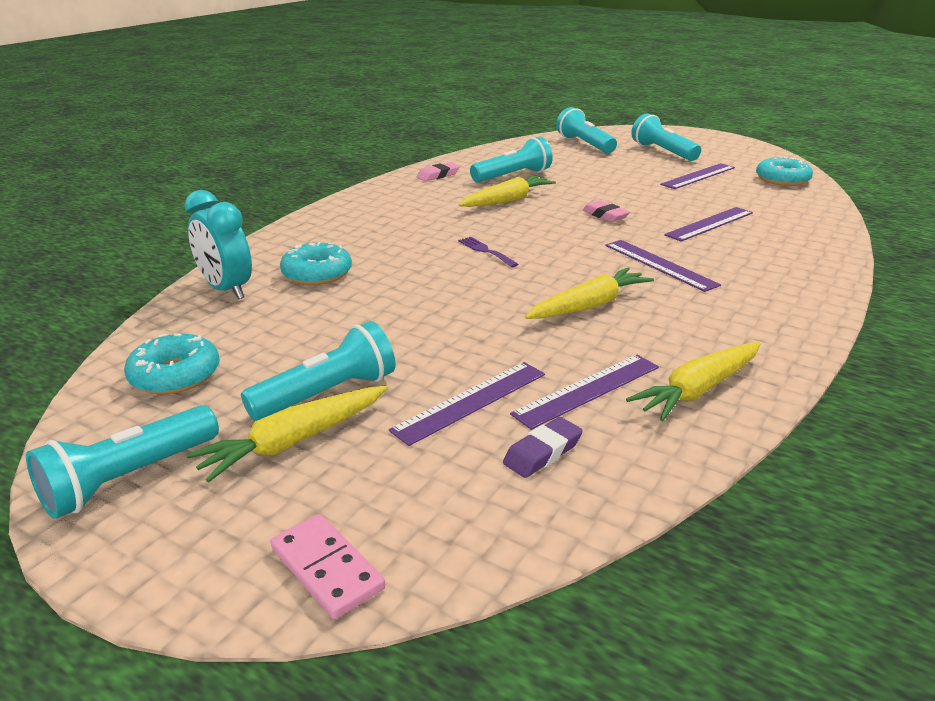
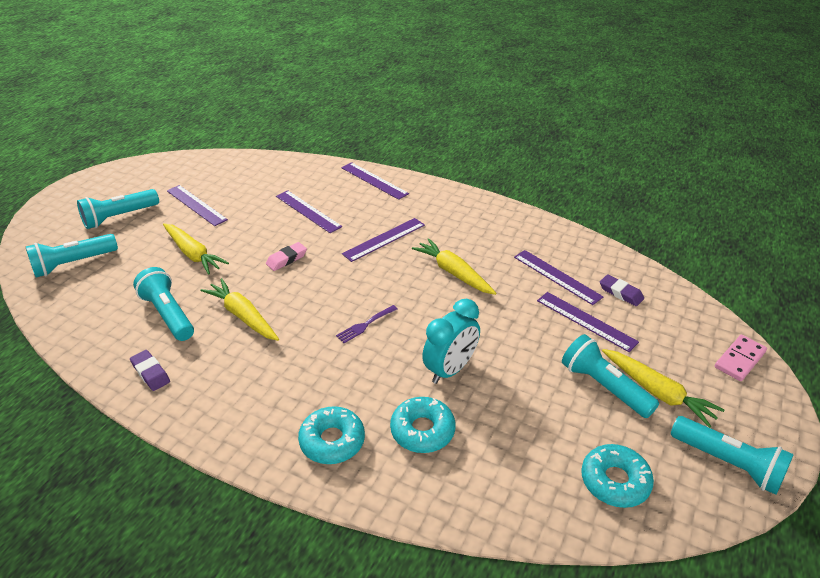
camera: 95 degrees left, 10 degrees up
turquoise clock [185,190,252,299] -> turquoise clock moved to [422,299,480,384]
pink eraser [417,162,460,181] -> purple eraser [130,350,170,391]
yellow carrot [626,342,761,421] -> yellow carrot moved to [163,223,229,275]
turquoise donut [756,156,813,186] -> turquoise donut moved to [298,406,365,464]
none -> purple ruler [341,162,409,200]

